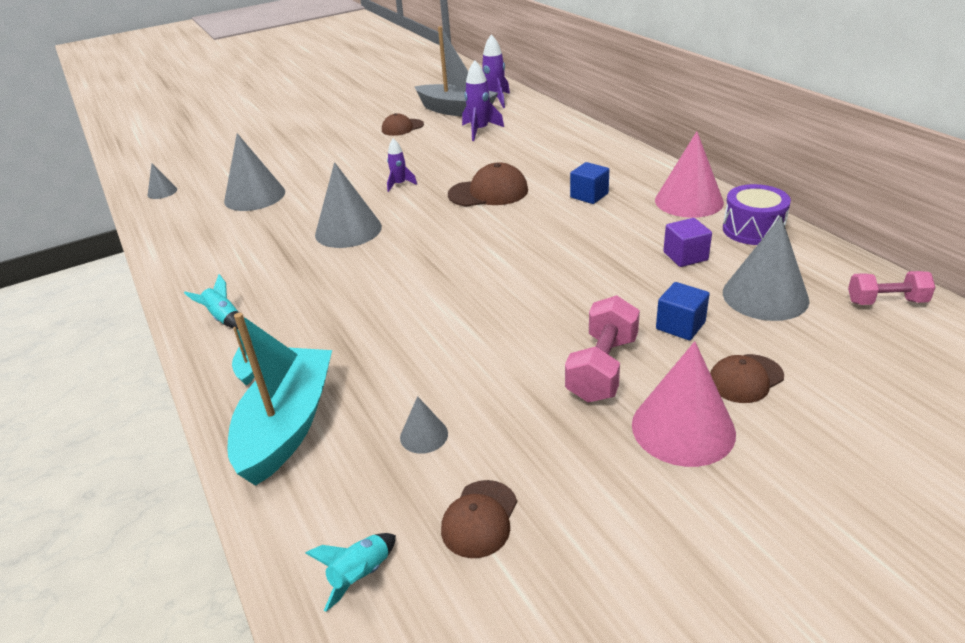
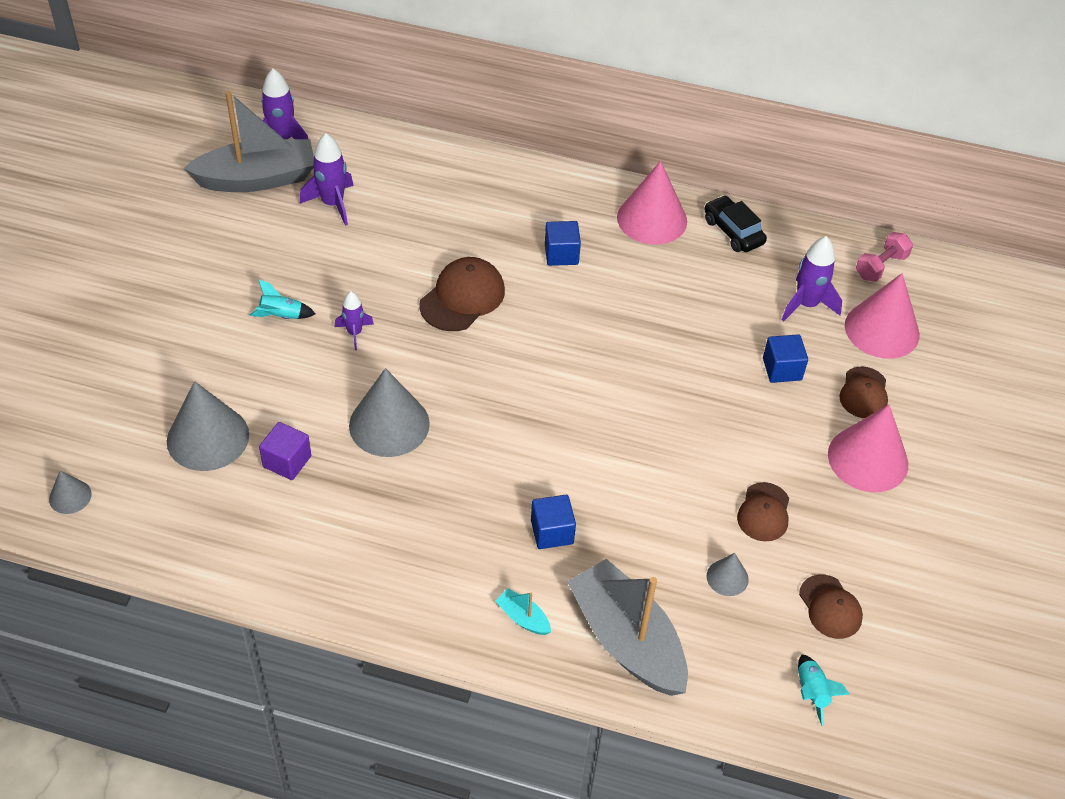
camera: 50 degrees left, 15 degrees up
turquoise rocket [184,274,239,329] -> turquoise rocket moved to [250,279,315,319]
turquoise boat [227,313,332,486] -> grey boat [567,559,688,696]
brown cap [382,113,424,136] -> brown cap moved to [737,482,789,541]
pink dumbbell [565,295,640,403] -> none
purple cube [663,218,712,267] -> purple cube moved to [259,422,311,480]
purple drum [723,184,791,245] -> black car [704,195,767,252]
grey cone [723,216,809,321] -> purple rocket [782,236,842,322]
none -> blue cube [531,495,576,549]
none -> pink cone [845,273,920,359]

